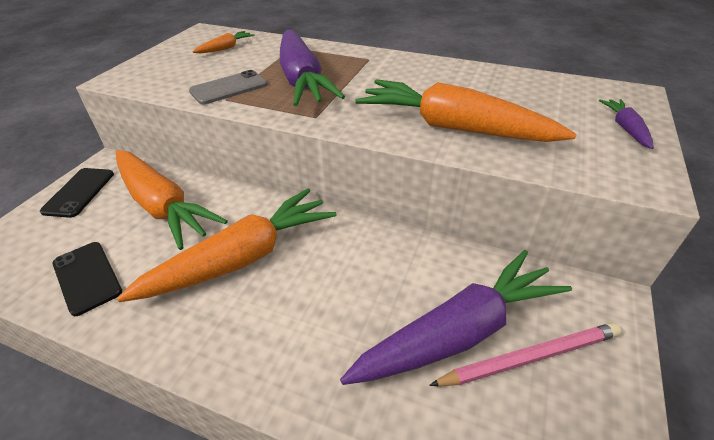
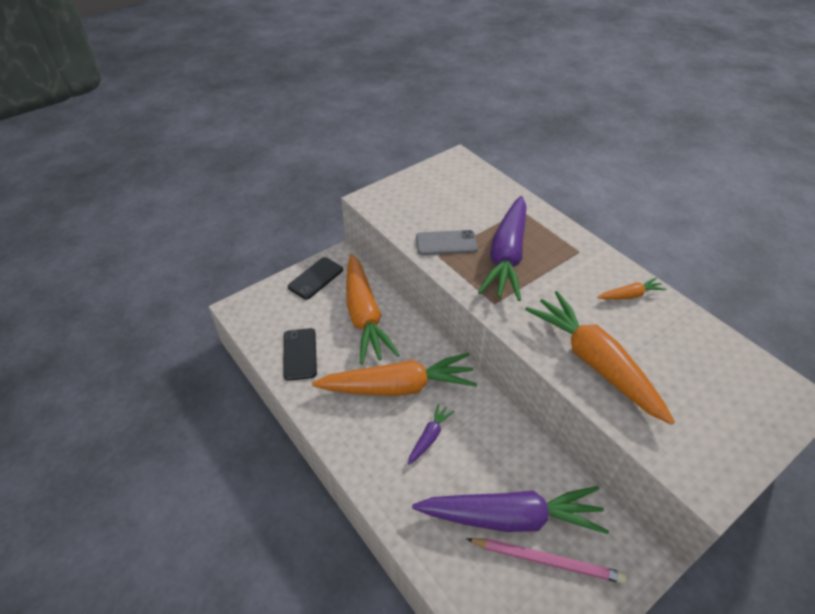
camera: 30 degrees right, 5 degrees up
orange carrot [192,31,255,53] -> orange carrot moved to [597,277,666,300]
purple carrot [599,99,654,149] -> purple carrot moved to [408,403,455,465]

